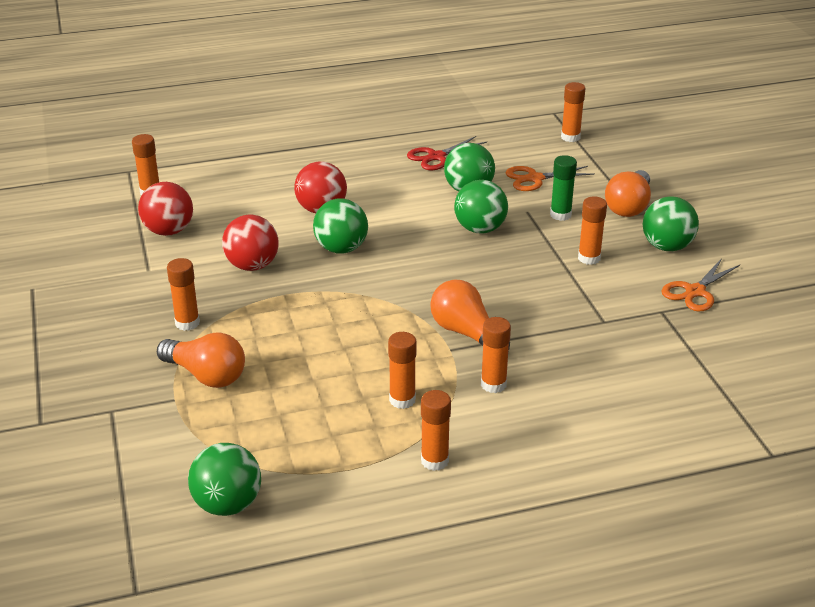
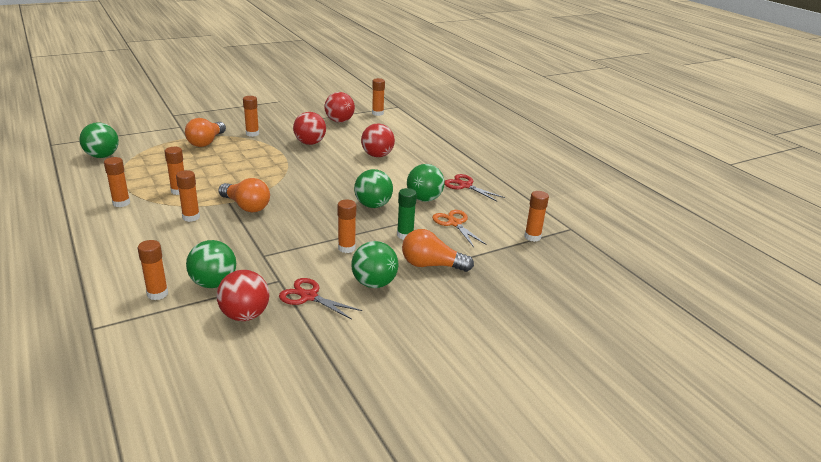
camera: 75 degrees right, 5 degrees down
green ball [313,199,368,254] -> green ball moved to [186,240,236,288]
orange light bulb [430,280,510,351] -> orange light bulb turned 90 degrees clockwise [218,178,270,212]
orange scissors [661,258,740,312] -> red scissors [279,278,362,320]
none -> orange glue stick [138,240,168,300]
none -> red ball [217,270,270,321]

